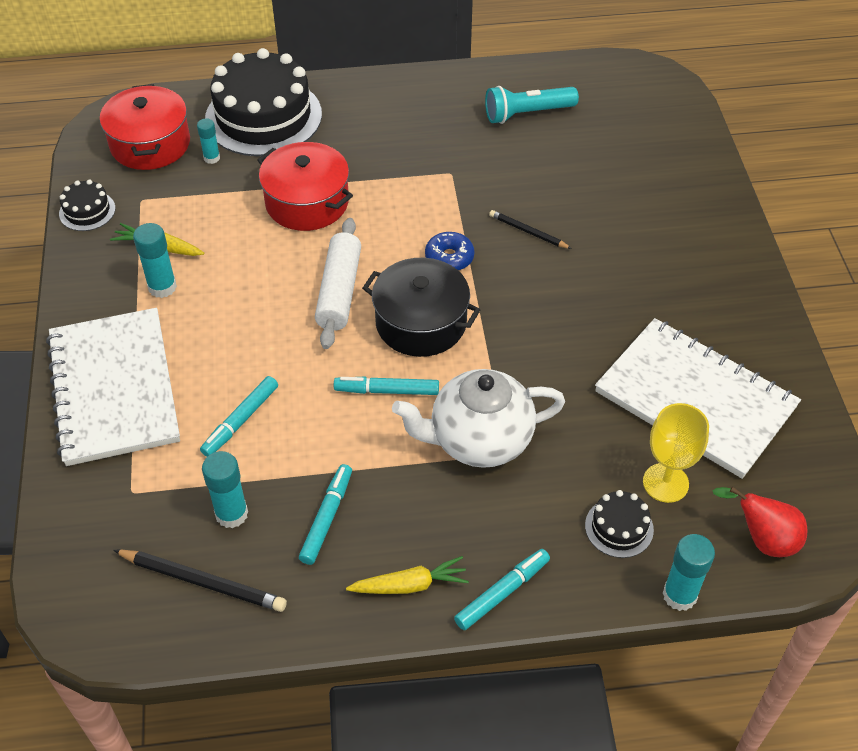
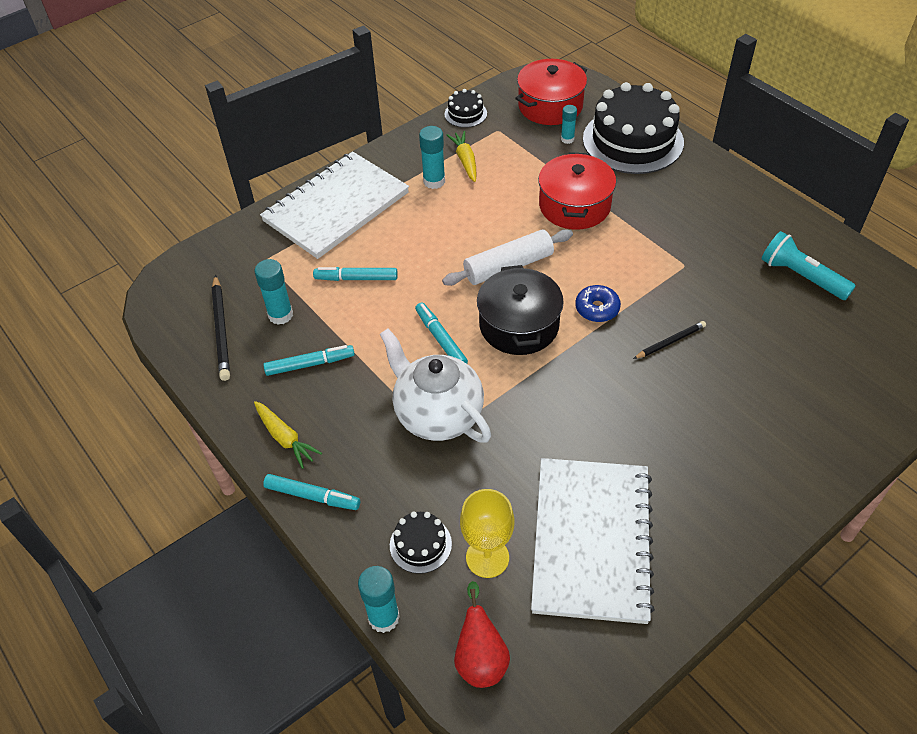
camera: 60 degrees right, 0 degrees up
black pencil [489,210,572,249] -> black pencil turned 60 degrees clockwise [633,321,706,359]

